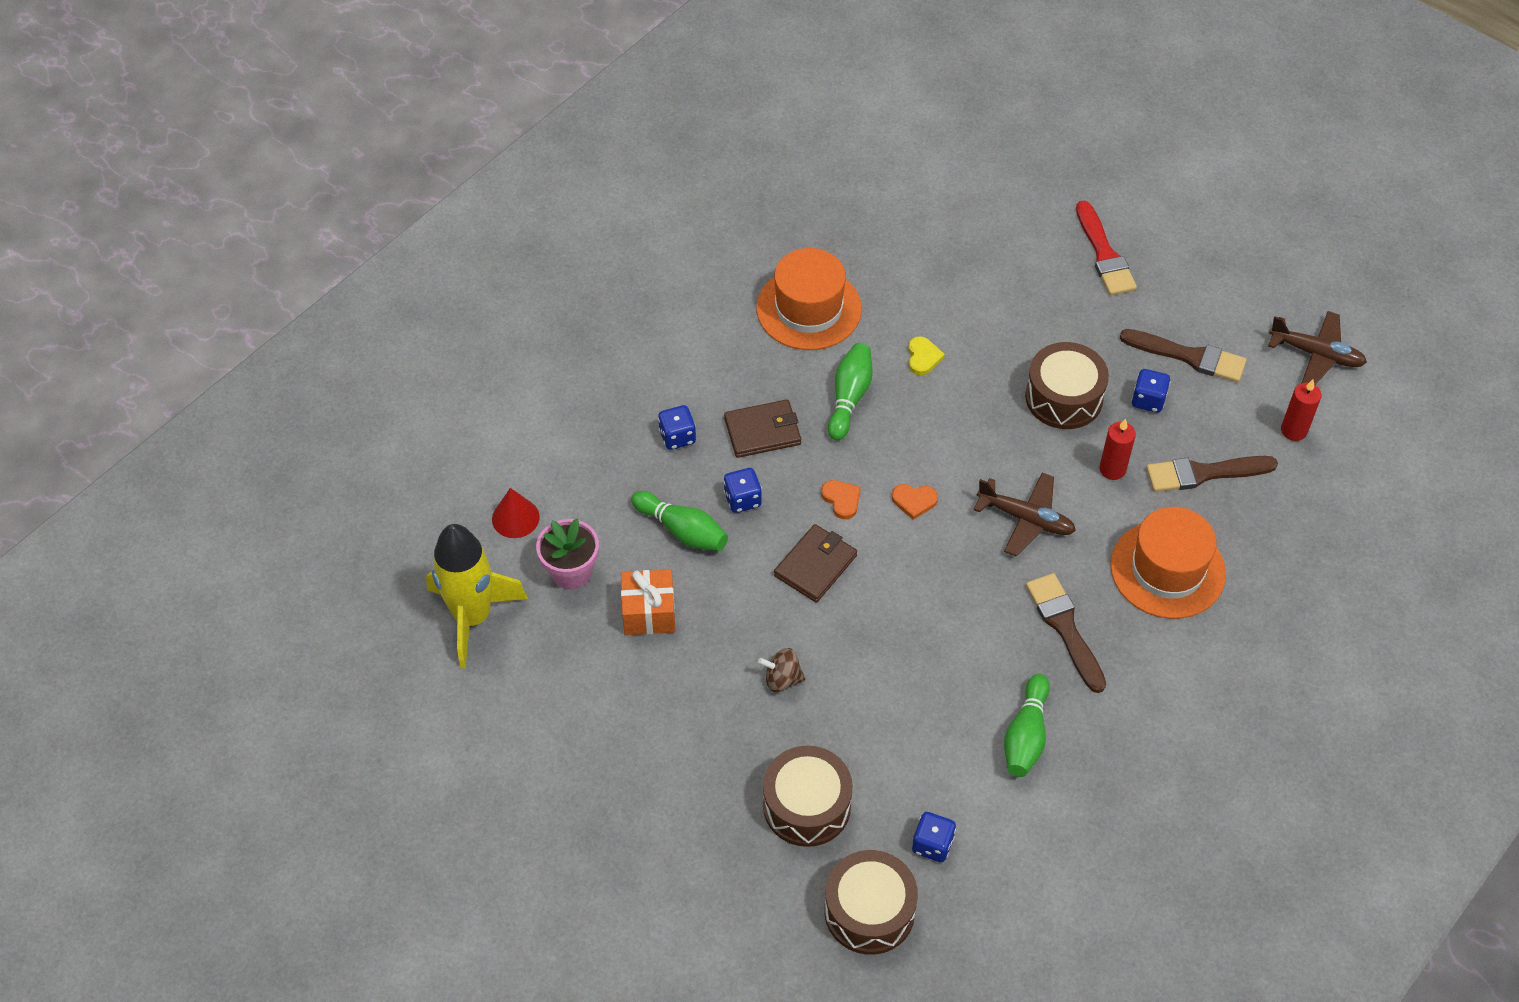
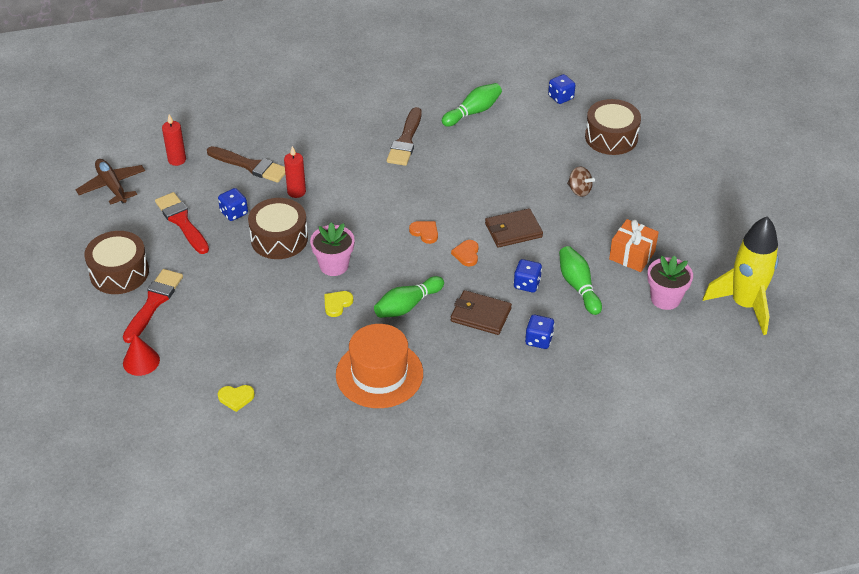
camera: 145 degrees left, 10 degrees down
red cone [492,488,540,538] -> red cone moved to [123,334,160,376]
brown drum [824,850,918,955] -> brown drum moved to [84,231,149,294]
brown plane [974,472,1076,556] -> none
orange hat [1110,507,1226,619] -> none
brown brush [1120,329,1247,382] -> red brush [155,192,209,254]
none -> yellow heart [218,385,255,412]
none -> pink flower pot [310,222,355,276]

